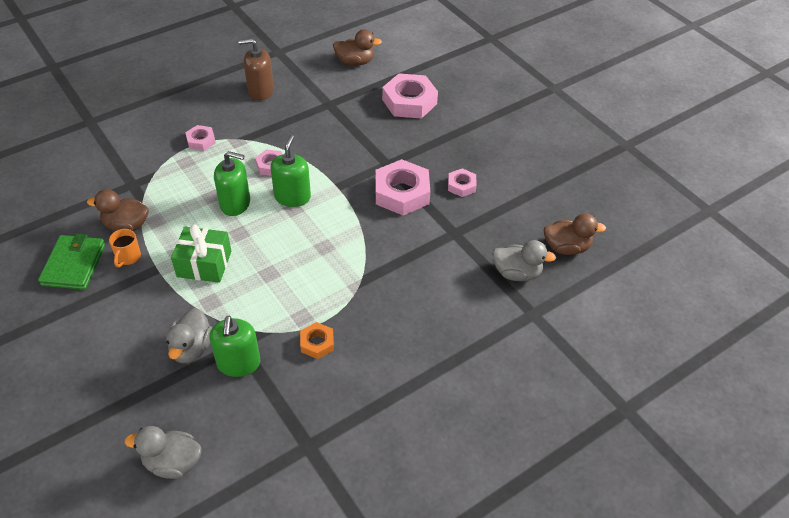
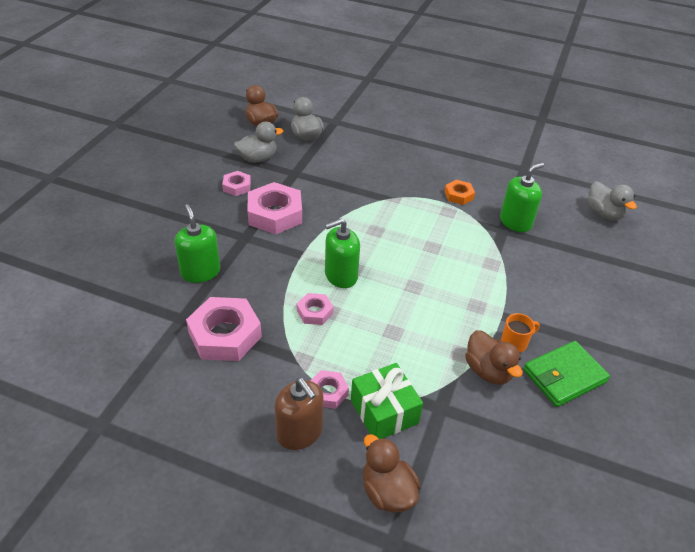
camera: 125 degrees left, 5 degrees down
grey duck [166,308,212,363] -> grey duck moved to [234,122,283,162]
green gift [171,225,231,283] -> green gift moved to [351,363,423,439]
green soap dispenser [214,151,250,216] -> green soap dispenser moved to [174,204,220,283]
brown soap dispenser [238,38,274,100] -> brown soap dispenser moved to [274,378,324,450]
brown duck [333,29,382,66] -> brown duck moved to [363,434,421,513]
pink nut [382,73,438,119] -> pink nut moved to [186,297,262,361]

